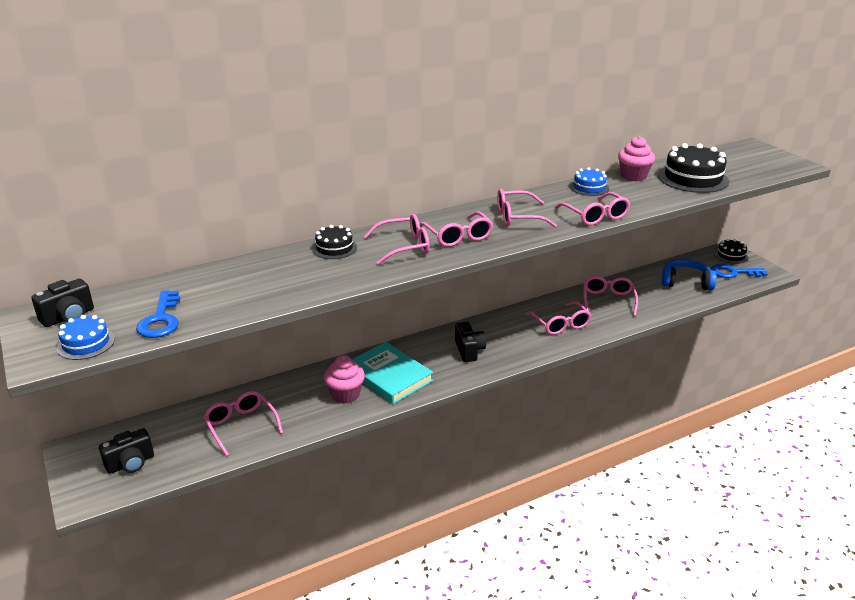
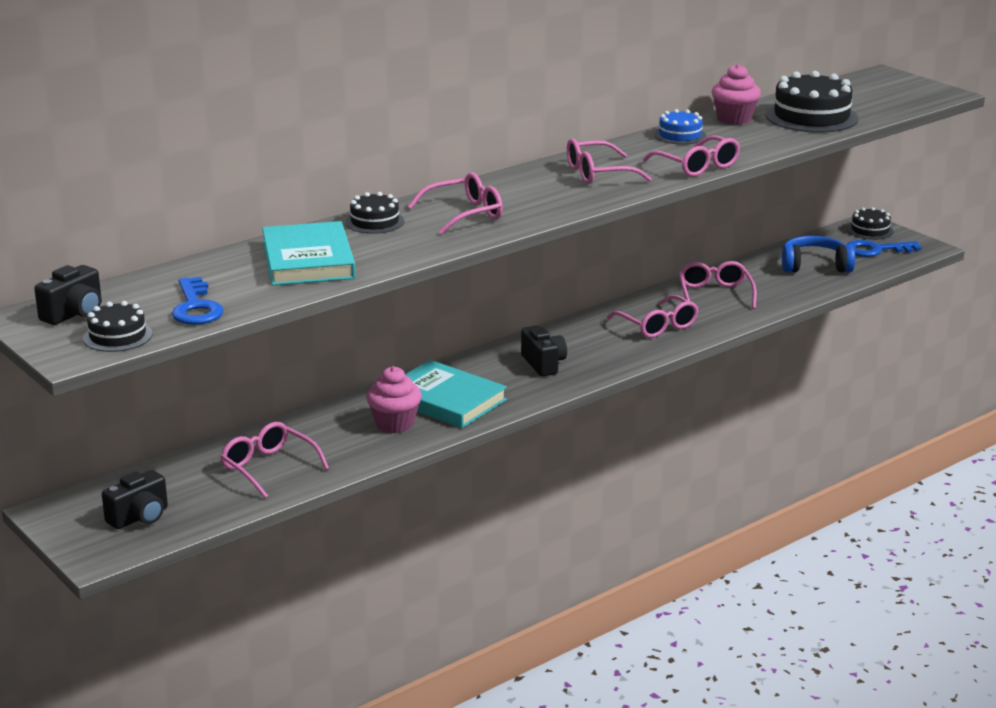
camera: 10 degrees left, 5 degrees down
blue cake [57,315,115,360] -> black cake [83,301,152,352]
pink glasses [420,211,493,247] -> none
none -> turquoise book [262,221,356,286]

